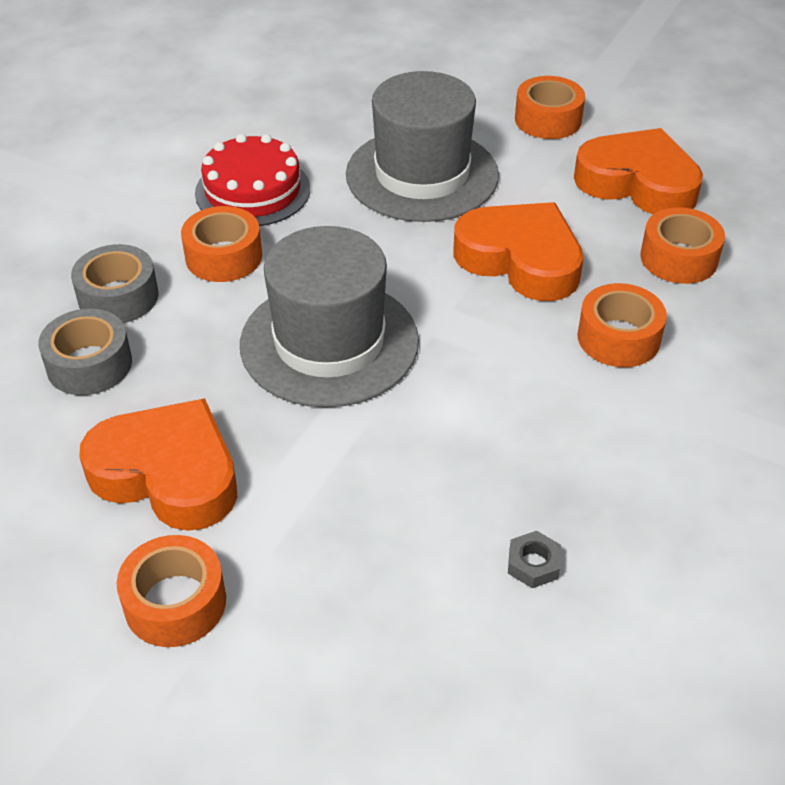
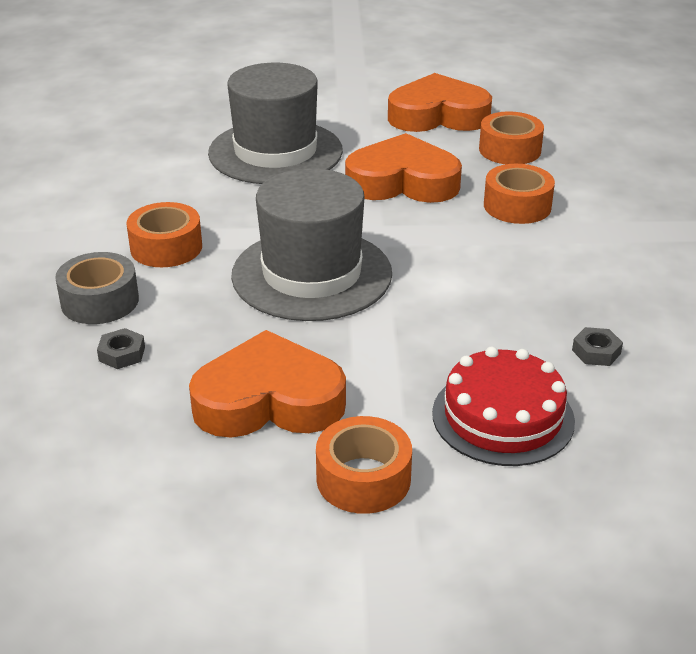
camera: 30 degrees left, 10 degrees down
grey tape [38,309,132,395] -> grey nut [97,328,145,369]
red cake [195,134,310,226] -> red cake moved to [432,346,575,466]
orange tape [515,76,585,139] -> none

